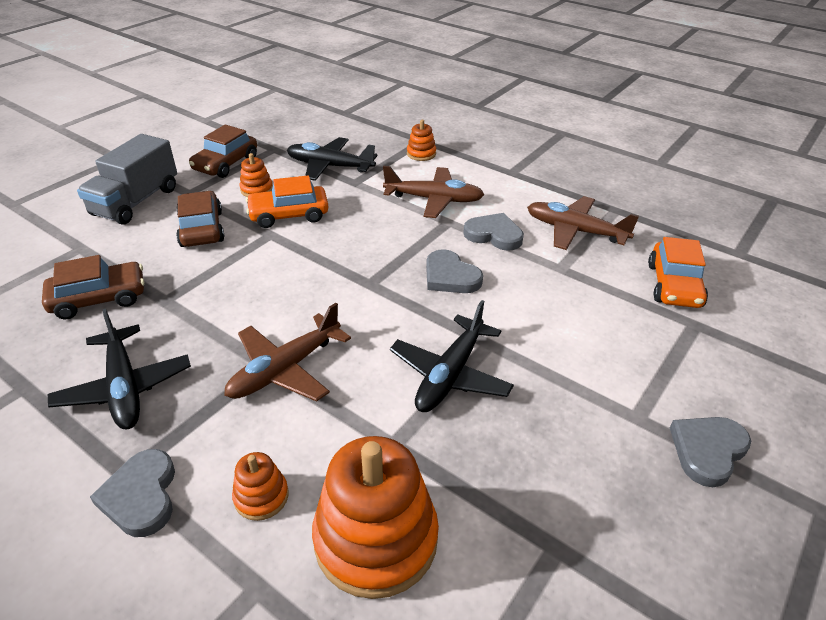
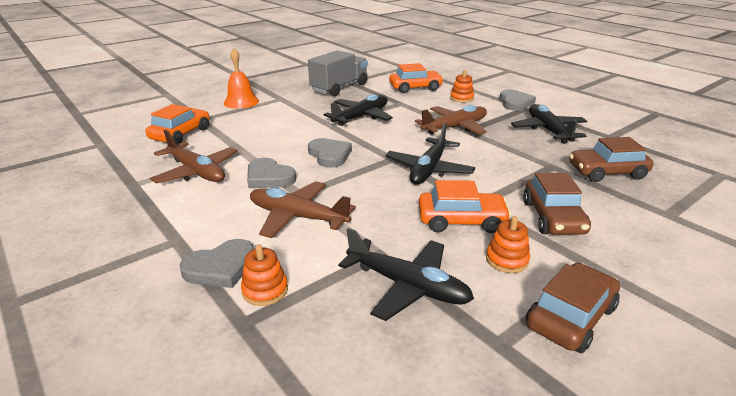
camera: 165 degrees left, 10 degrees down
grey truck [77,134,177,225] -> grey truck moved to [308,50,368,96]
orange stacking toy [312,436,439,599] -> orange car [389,63,444,93]
grey heart [670,417,751,487] -> grey heart moved to [180,239,254,288]
none -> orange bell [224,48,259,109]
none -> black plane [385,123,475,184]

